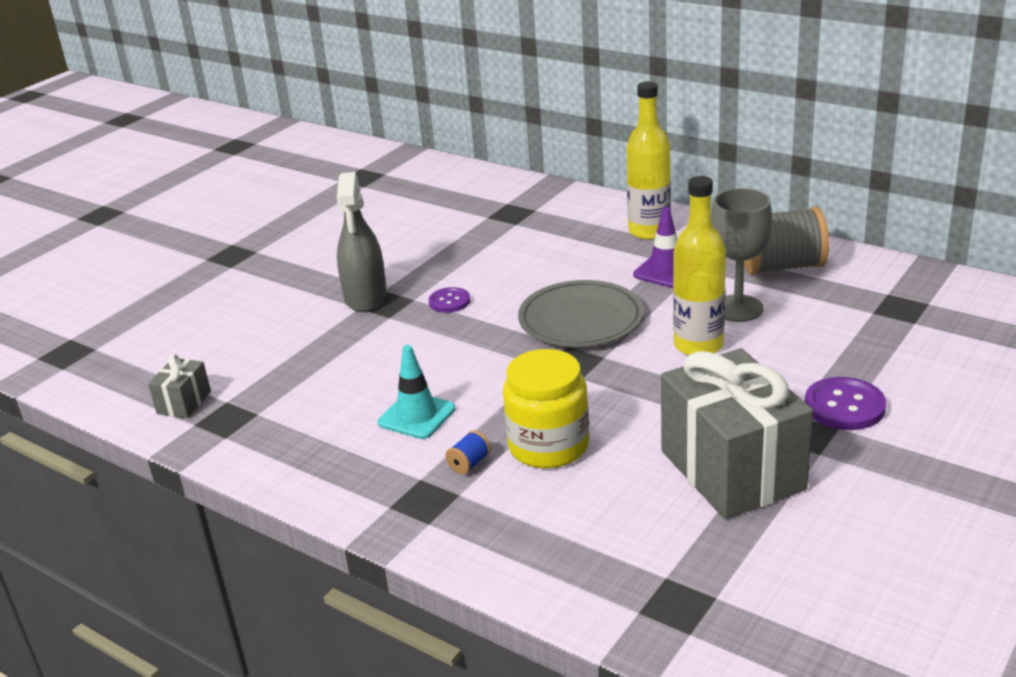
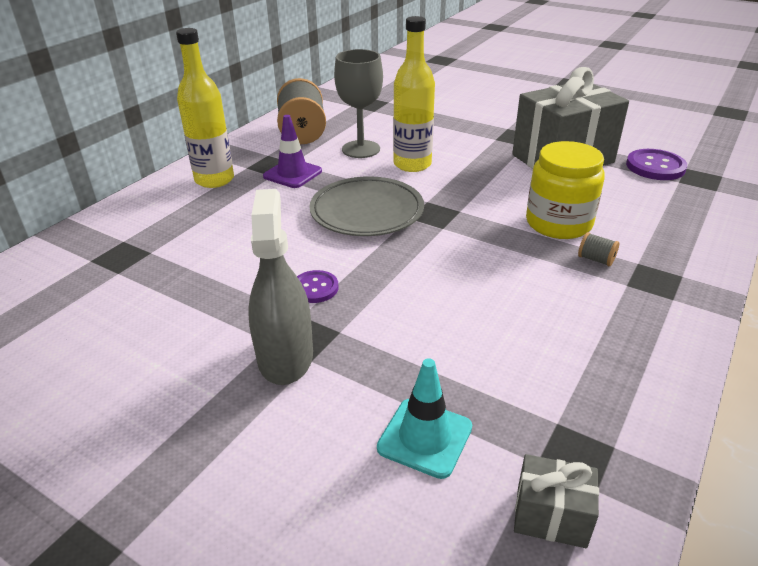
camera: 95 degrees left, 5 degrees up
grey spray bottle [337,172,387,312] -> grey spray bottle turned 90 degrees counterclockwise [248,189,313,385]
turquoise traffic cone [378,345,455,439] -> turquoise traffic cone moved to [377,358,472,479]
blue spool [445,430,491,475] -> grey spool [578,232,619,266]
purple button [805,377,886,430] -> purple button moved to [626,149,687,180]

